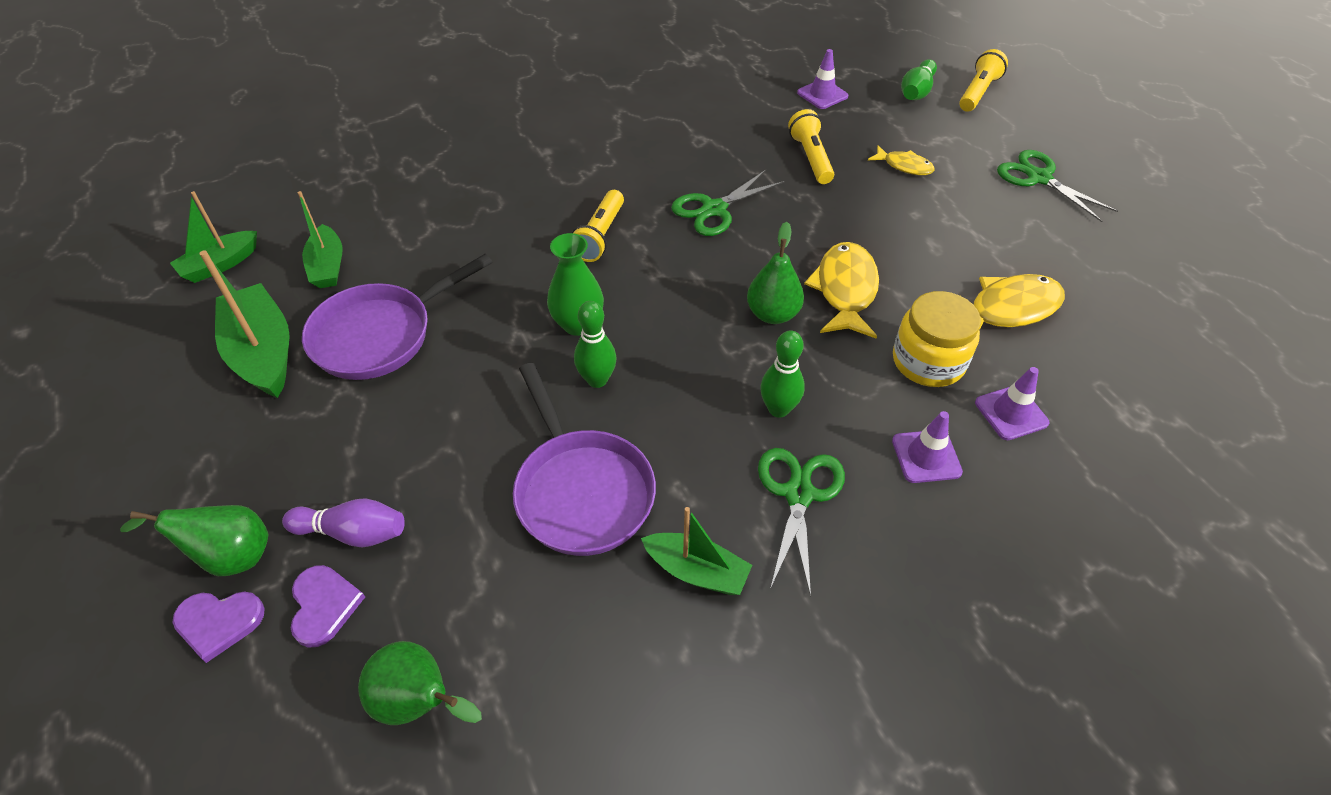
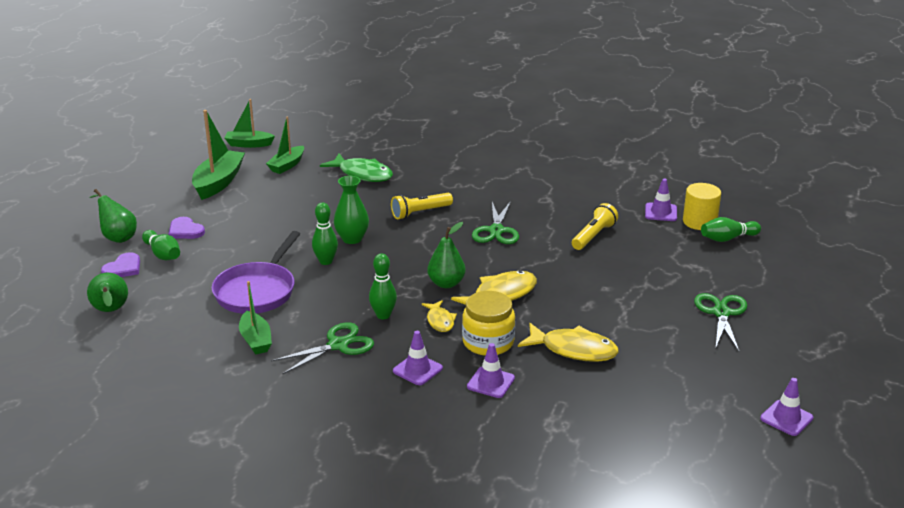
camera: 45 degrees right, 20 degrees down
purple heart [172,592,265,663] -> purple heart moved to [169,217,205,239]
purple bowling pin [282,498,405,547] -> green bowling pin [142,230,180,260]
purple pan [302,254,492,380] -> none
green scissors [671,170,785,236] -> green scissors turned 90 degrees counterclockwise [472,201,519,244]
yellow fish [868,145,935,175] -> yellow fish moved to [422,300,457,332]
yellow flashlight [959,49,1008,112] -> none
none -> green fish [320,153,393,182]
none -> yellow cylinder [683,183,721,230]
none -> purple traffic cone [760,378,813,436]

